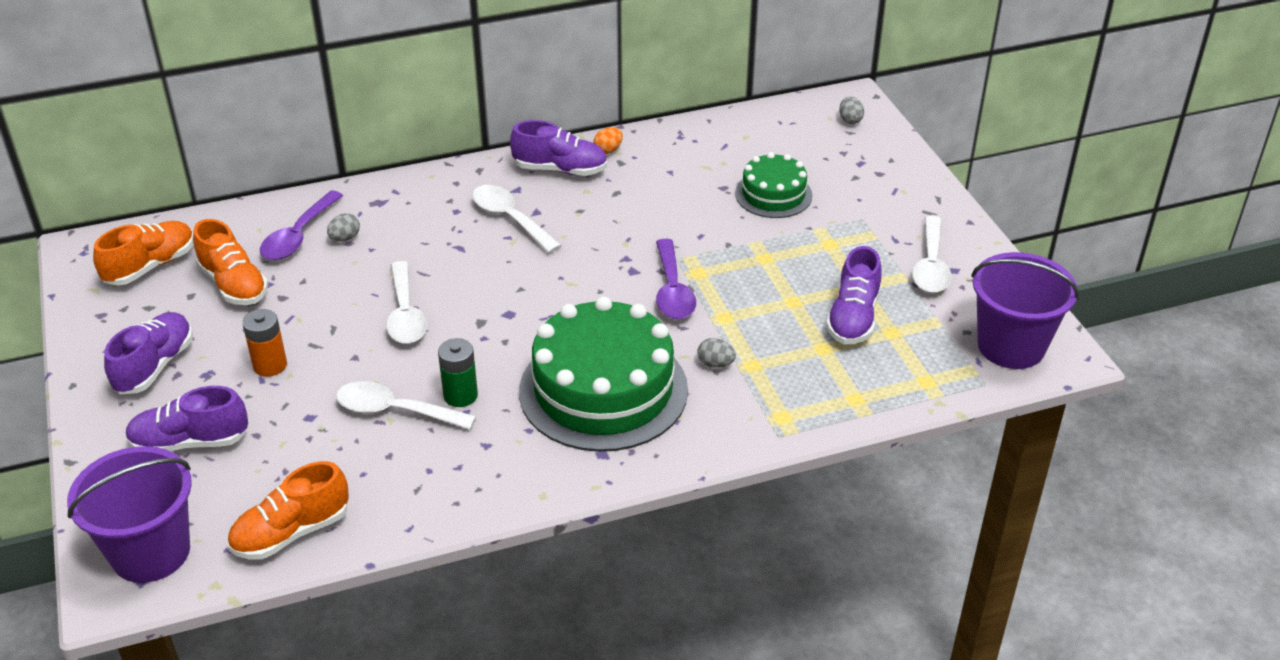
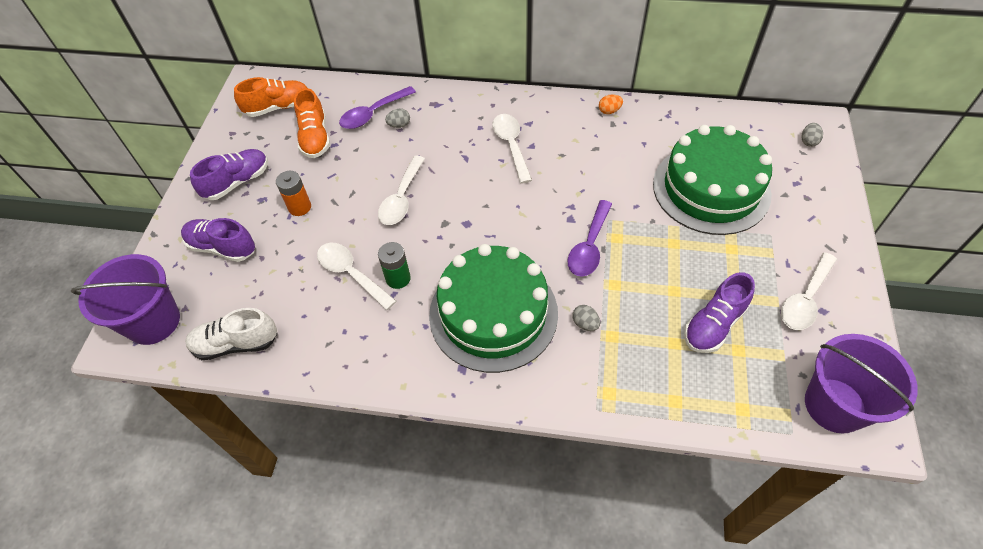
camera: 30 degrees right, 15 degrees up
orange shoe [228,461,349,559] -> white shoe [185,308,278,360]
purple shoe [510,120,607,176] -> none
green cake [735,152,812,218] -> green cake [653,125,772,235], size x1.88

